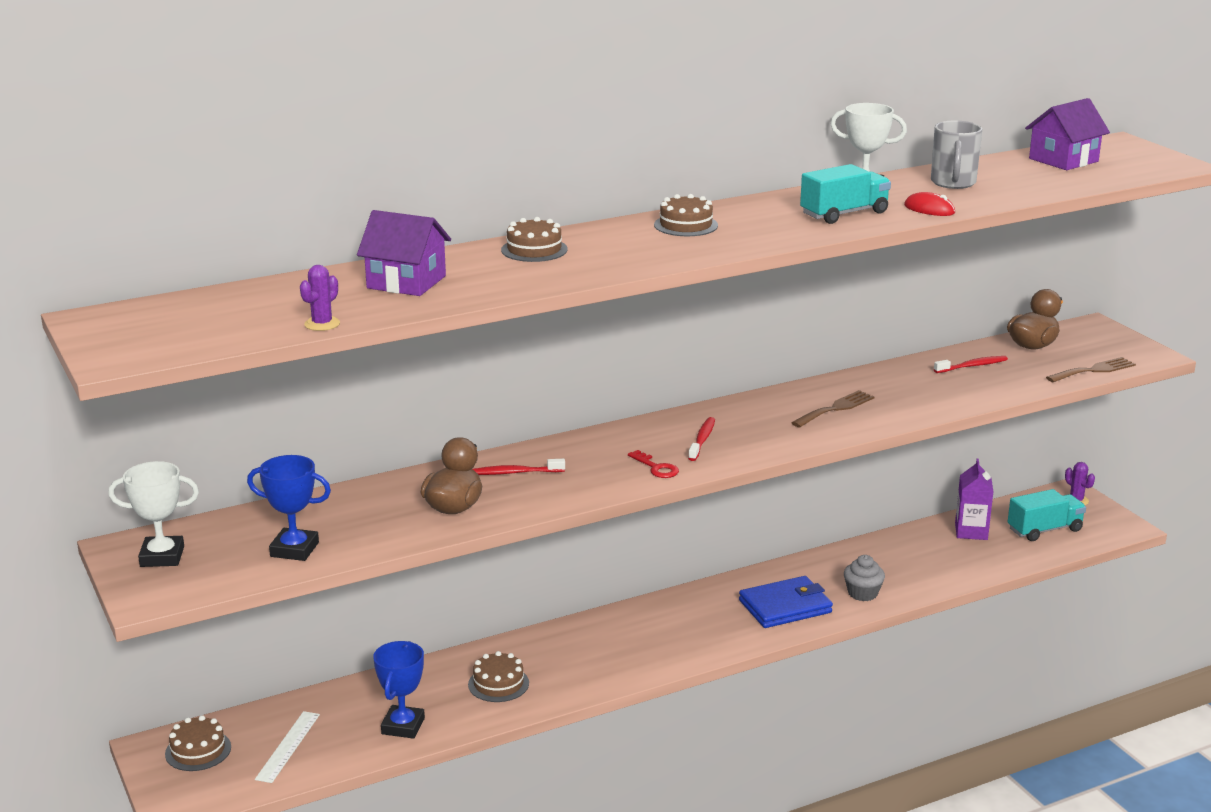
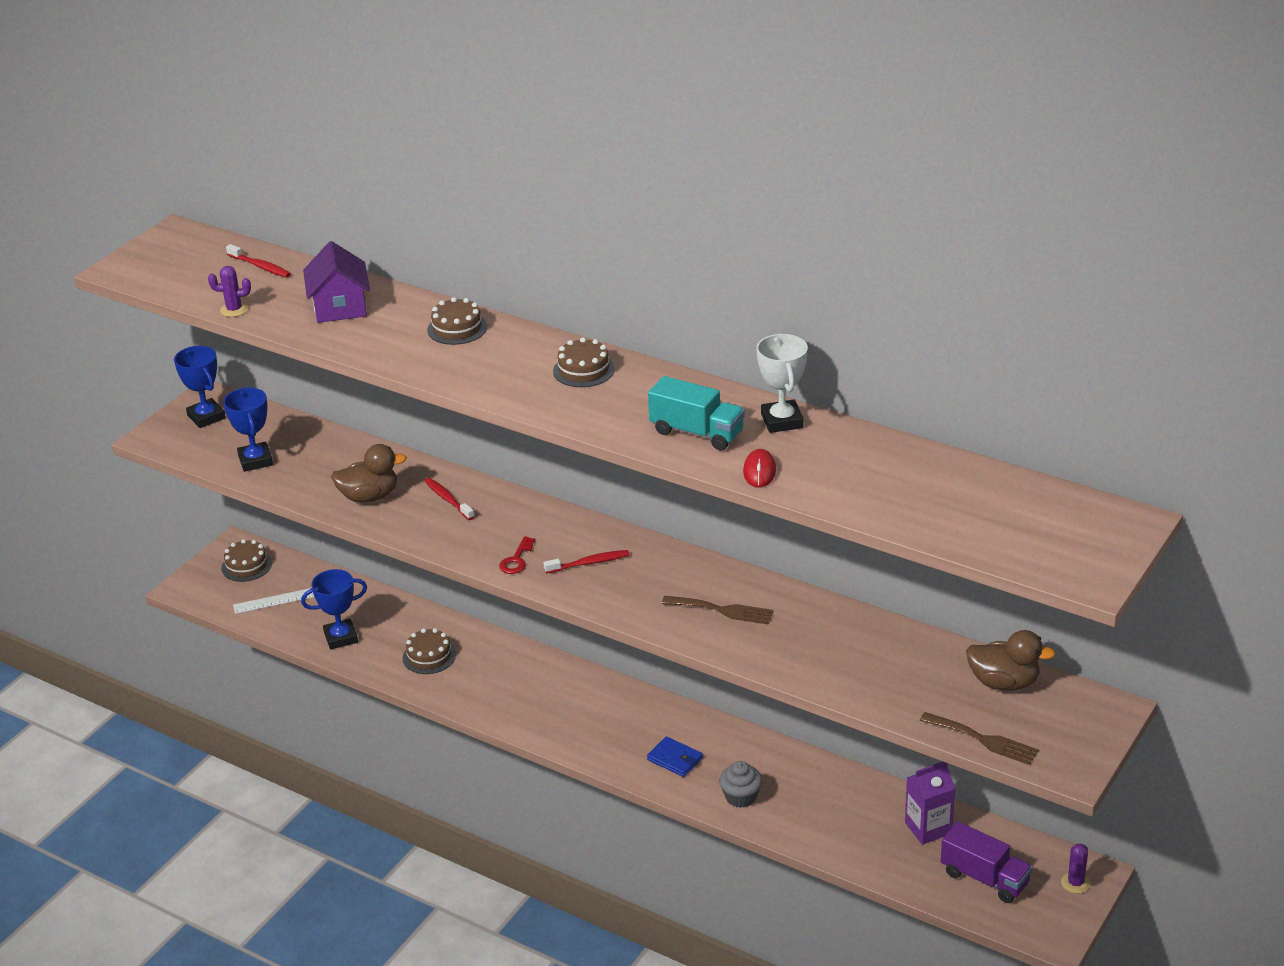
camera: 60 degrees right, 10 degrees up
white trophy [108,461,199,567] -> blue trophy [174,346,226,428]
blue wallet [739,576,833,628] -> blue wallet [647,736,703,777], size x0.59
grey mug [931,121,982,189] -> none
red toothbrush [934,356,1008,373] -> red toothbrush moved to [226,244,291,278]
turquoise truck [1008,489,1086,541] -> purple truck [941,822,1032,903]
purple house [1025,98,1110,170] -> none

